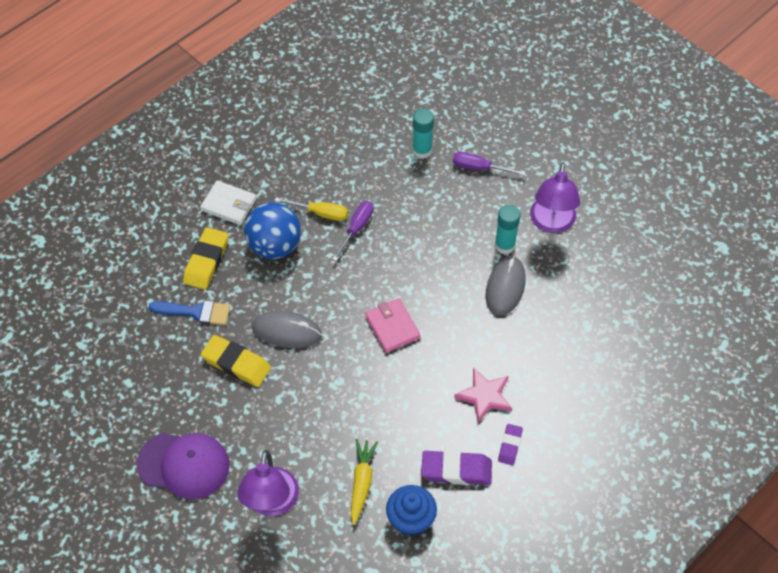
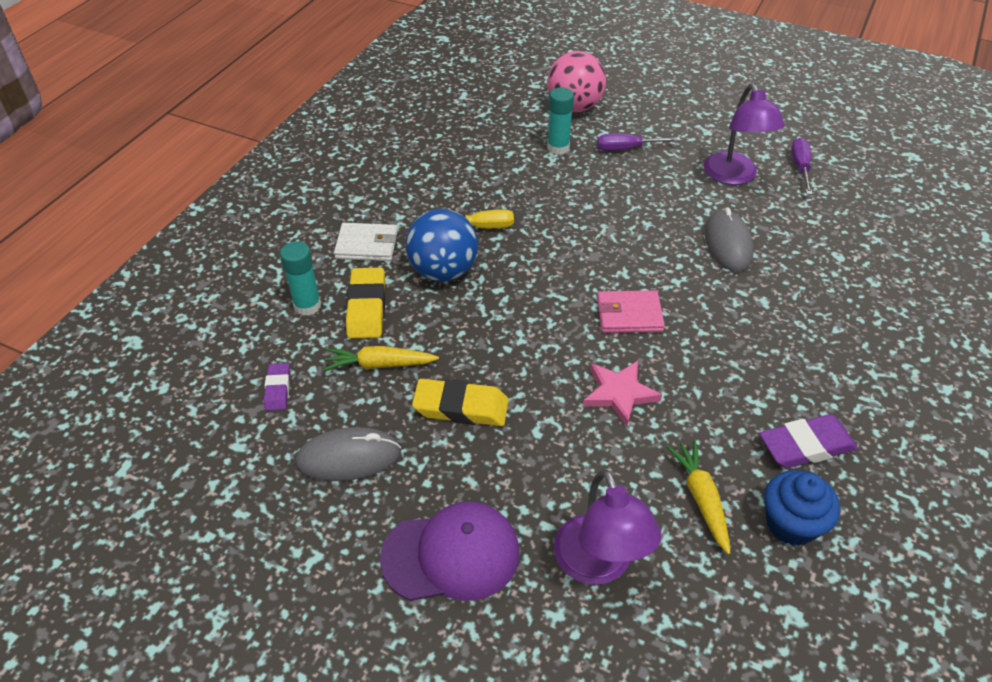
camera: 20 degrees left, 10 degrees down
blue brush [149,300,230,325] -> yellow carrot [323,346,439,371]
grey mouse [252,311,322,348] -> grey mouse moved to [295,427,401,481]
purple screwdriver [332,201,373,261] -> purple screwdriver moved to [791,137,812,195]
pink wallet [365,298,420,353] -> pink wallet turned 45 degrees counterclockwise [597,290,665,333]
pink star [454,368,512,423] -> pink star moved to [583,361,662,426]
turquoise glue stick [495,205,521,254] -> turquoise glue stick moved to [280,241,321,316]
purple eraser [498,424,523,465] -> purple eraser moved to [264,363,290,411]
none -> pink ball [547,51,606,112]

